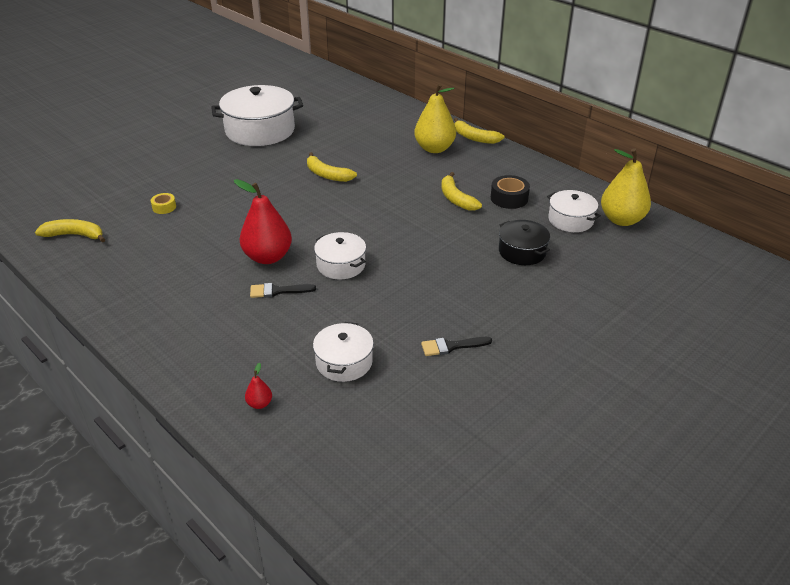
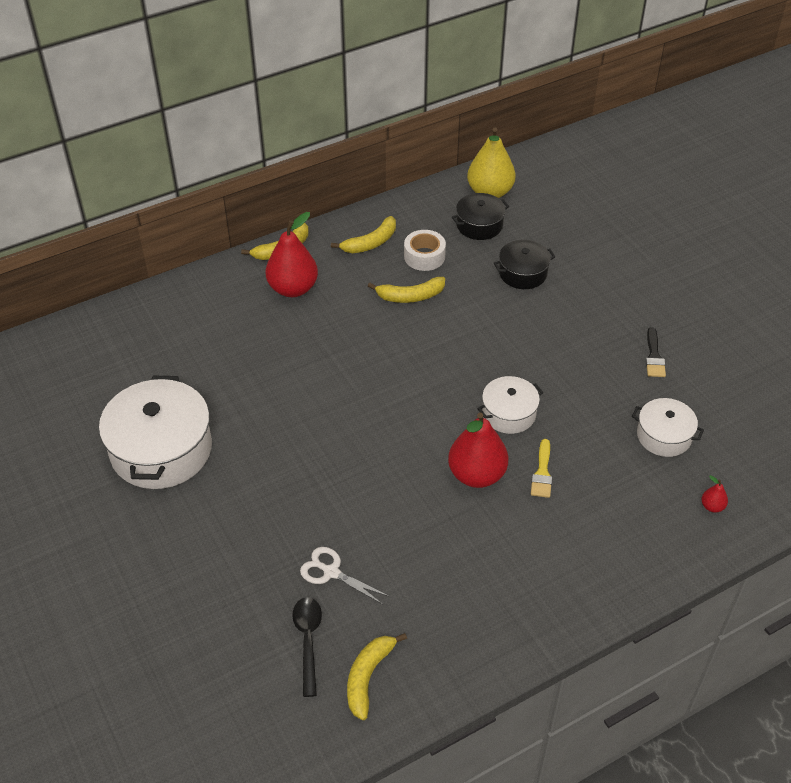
camera: 75 degrees left, 10 degrees up
yellow tape [151,193,176,214] -> white scissors [300,547,388,604]
black brush [250,283,316,298] -> yellow brush [531,439,553,498]
yellow banana [307,152,357,182] -> yellow banana moved to [331,216,396,253]
yellow pear [414,83,456,153] -> red pear [266,212,318,297]
black tape [491,175,530,209] -> white tape [404,230,446,271]
white pot [547,190,601,232] -> black pot [452,193,509,240]
none -> black spoon [292,597,322,697]

